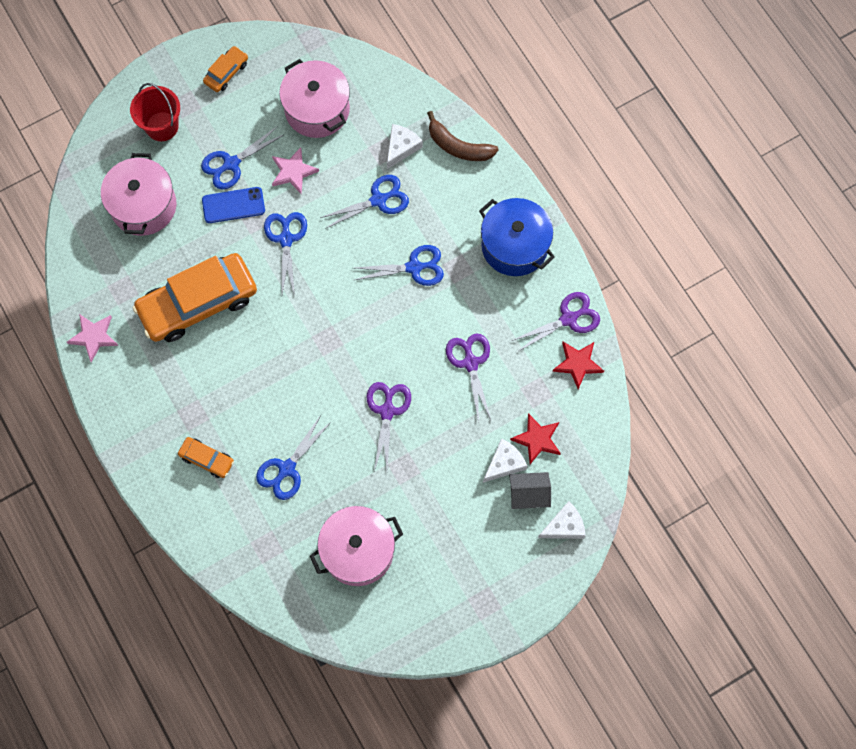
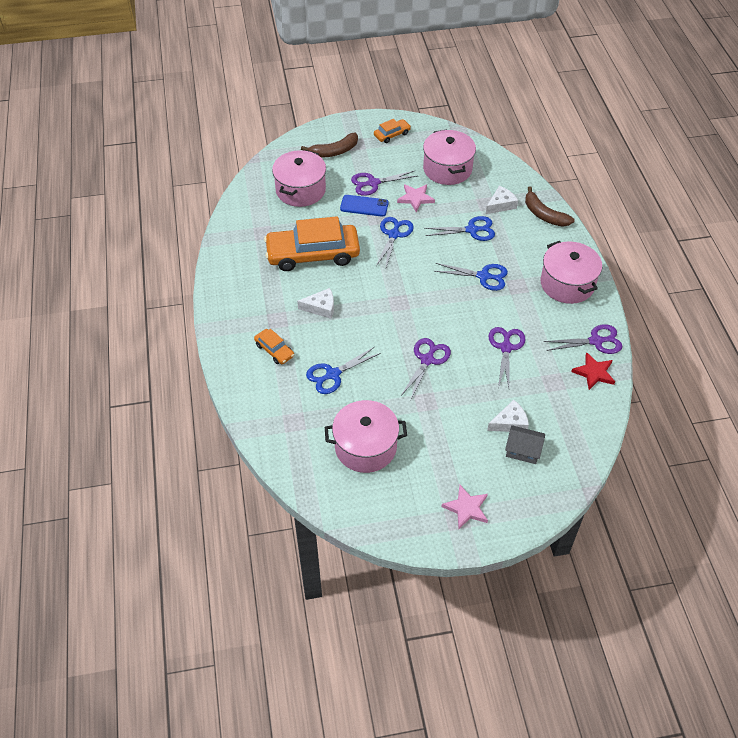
camera: 20 degrees right, 20 degrees down
pink star [67,314,119,362] -> pink star moved to [442,485,488,529]
red bucket [130,83,180,141] -> brown banana [301,133,358,158]
blue scissors [201,126,285,190] -> purple scissors [351,171,417,196]
blue pot [479,198,555,276] -> pink pot [540,241,602,304]
red star [510,413,561,464] -> none
white cheese [538,501,586,539] -> white cheese moved to [297,288,334,319]

